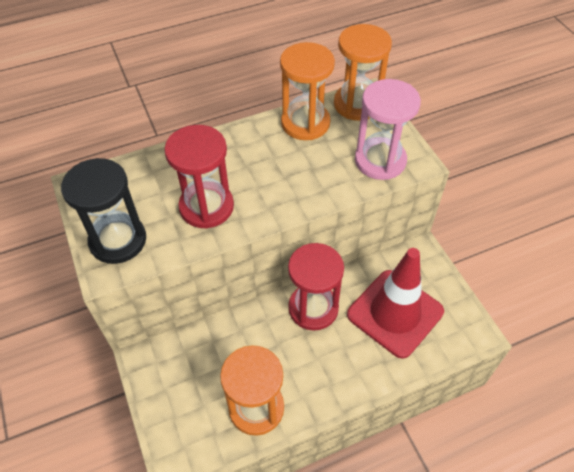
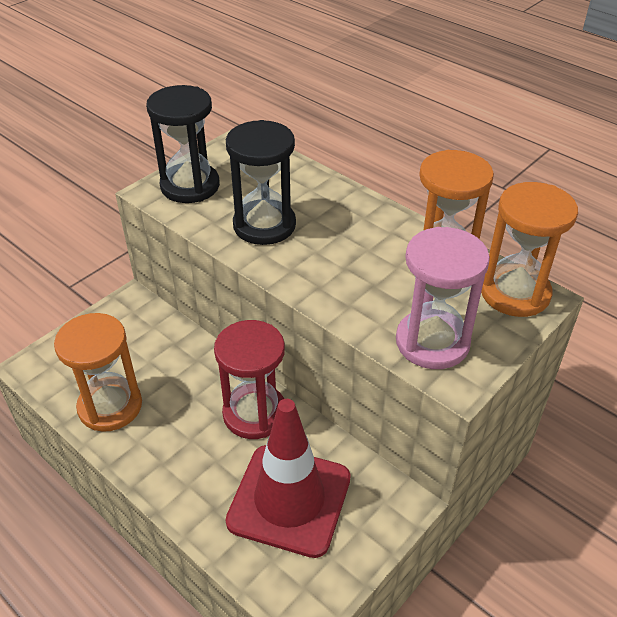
camera: 65 degrees right, 10 degrees down
red hourglass [164,125,234,229] -> black hourglass [226,120,296,245]

